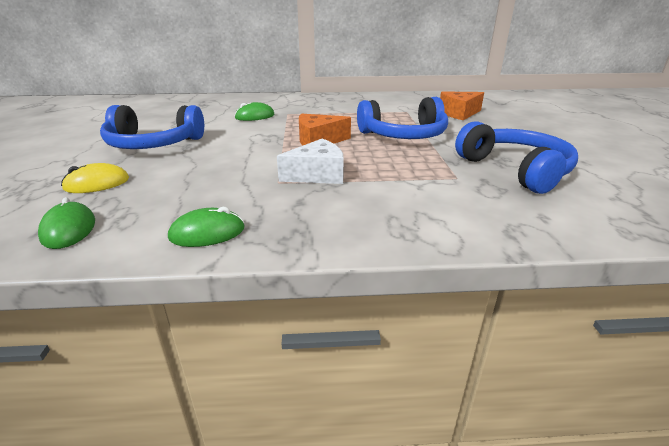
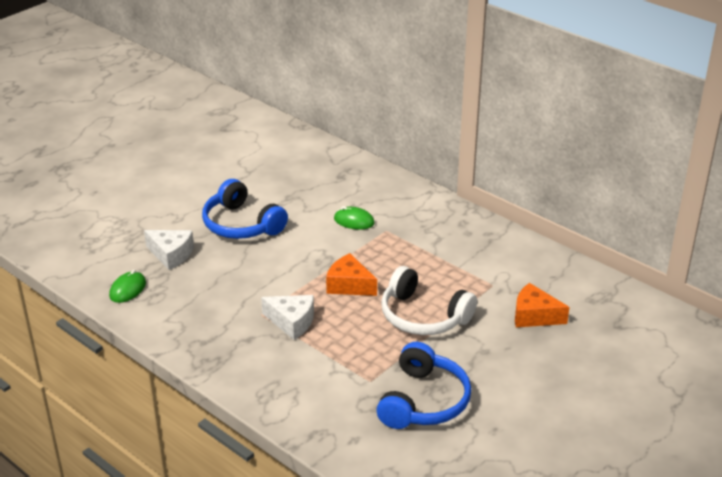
camera: 45 degrees right, 5 degrees up
yellow mouse [61,163,129,193] -> white cheese [144,230,194,270]
green mouse [168,207,245,247] -> none
blue headphones [357,97,448,139] -> white headphones [381,266,477,335]

